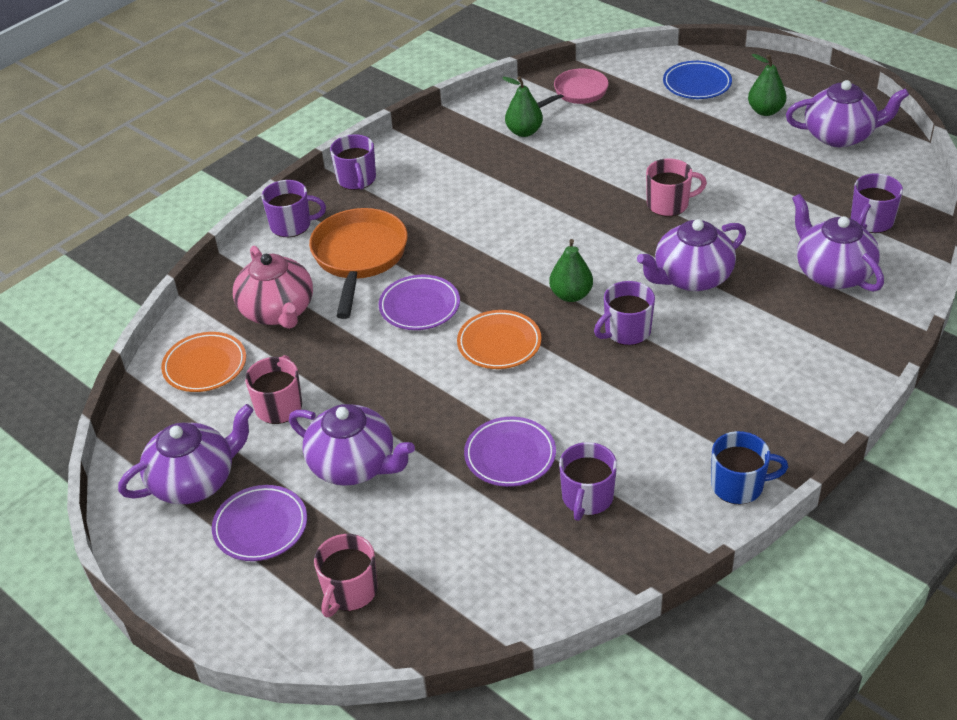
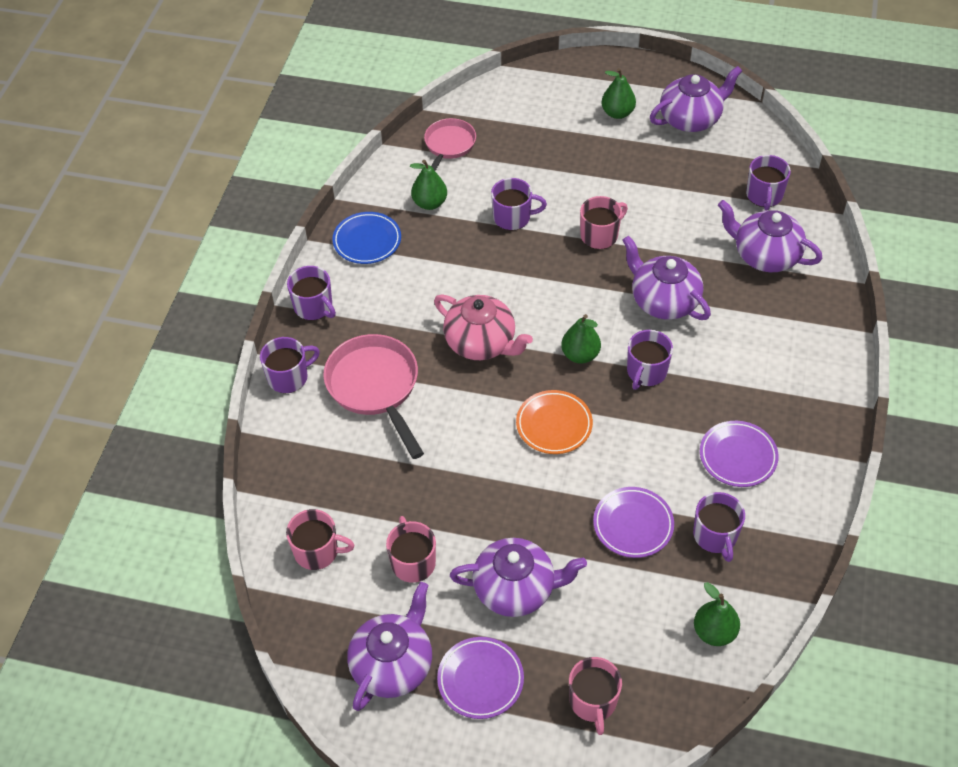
camera: 30 degrees left, 10 degrees up
orange plate [161,332,246,392] -> pink mug [286,509,354,570]
pink teapot [233,246,313,329] -> pink teapot moved to [434,294,533,360]
orange pan [309,208,408,319] -> pink pan [323,334,424,459]
purple plate [379,275,460,330] -> purple plate moved to [700,421,779,487]
purple teapot [637,219,746,291] -> purple teapot turned 105 degrees clockwise [623,236,711,320]
blue plate [663,61,732,99] -> blue plate moved to [332,212,401,264]
blue mug [711,431,788,504] -> none
none -> purple mug [491,178,547,231]
none -> green pear [694,582,740,646]

